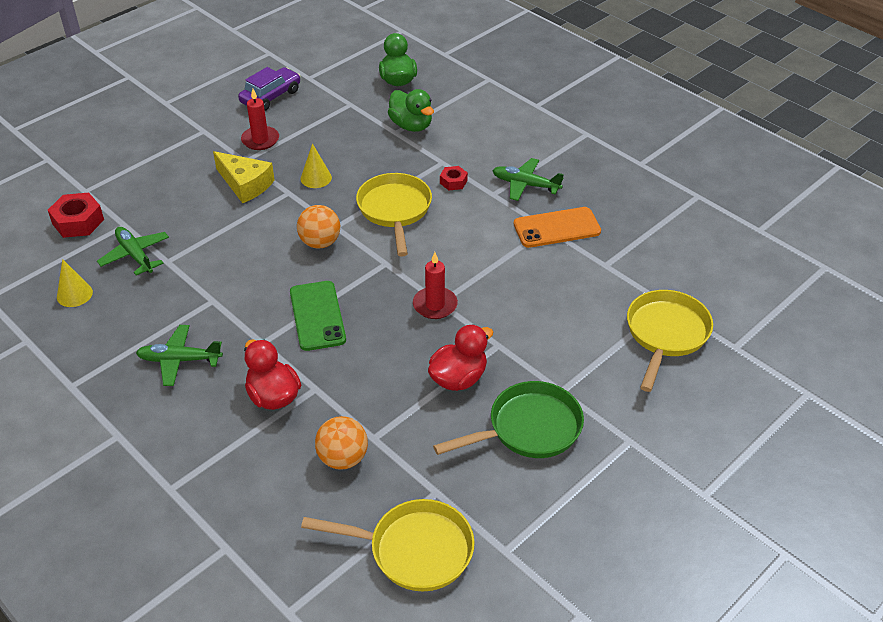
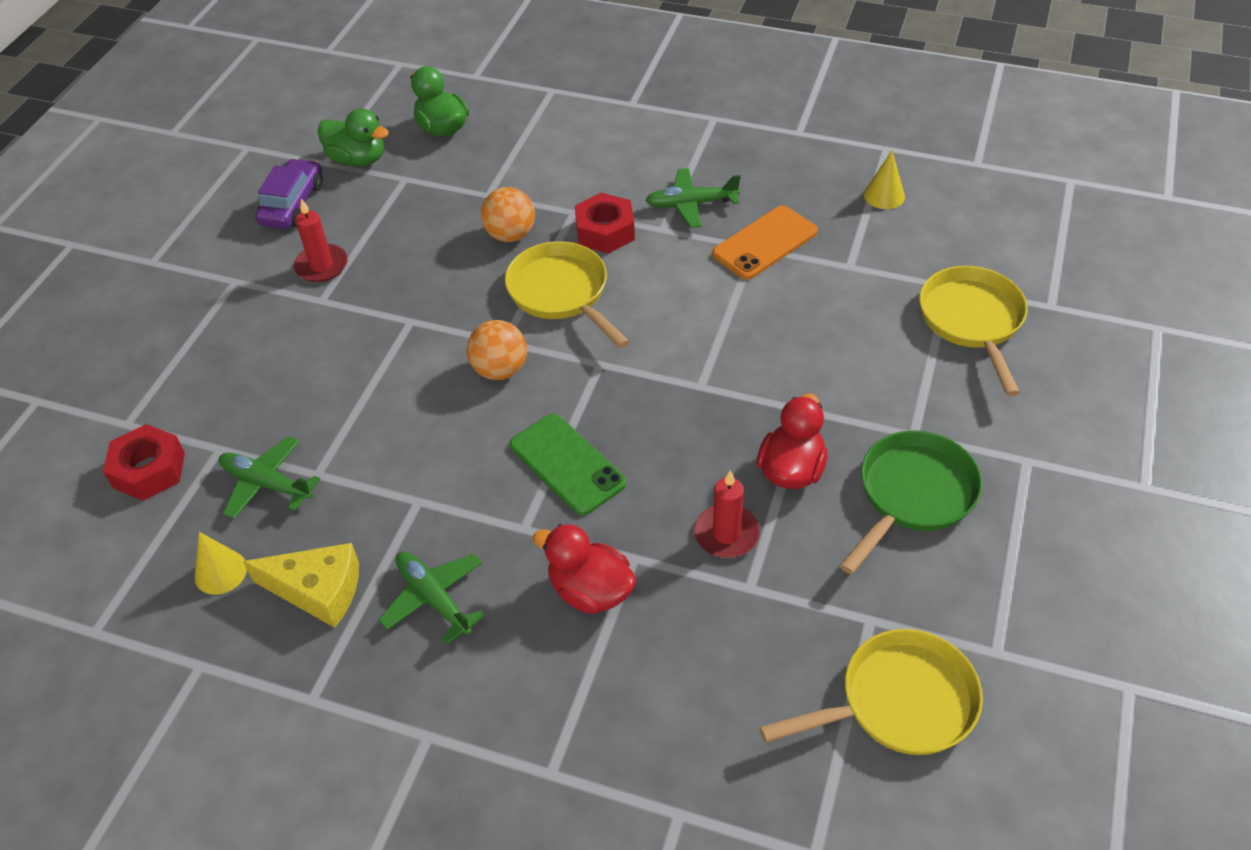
camera: 25 degrees left, 5 degrees up
green plane [136,325,223,386] -> green plane turned 75 degrees clockwise [378,552,486,644]
yellow cheese [213,151,275,203] -> yellow cheese moved to [243,543,359,628]
yellow cone [301,143,332,188] -> yellow cone moved to [864,151,905,209]
orange ball [315,416,368,470] -> orange ball moved to [481,187,535,242]
green duck [388,89,434,132] -> green duck moved to [317,108,389,166]
red candle [413,252,458,319] -> red candle moved to [694,470,760,558]
red nut [440,166,468,190] -> red nut [575,193,635,254], size x1.73

